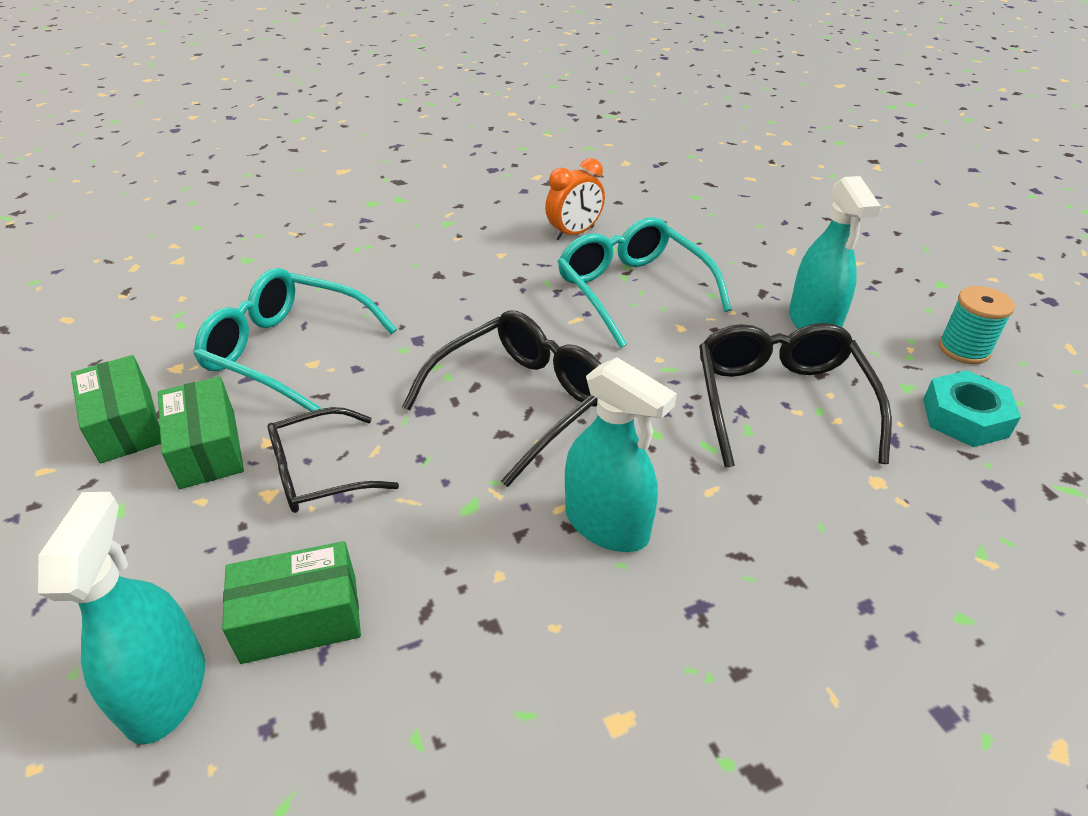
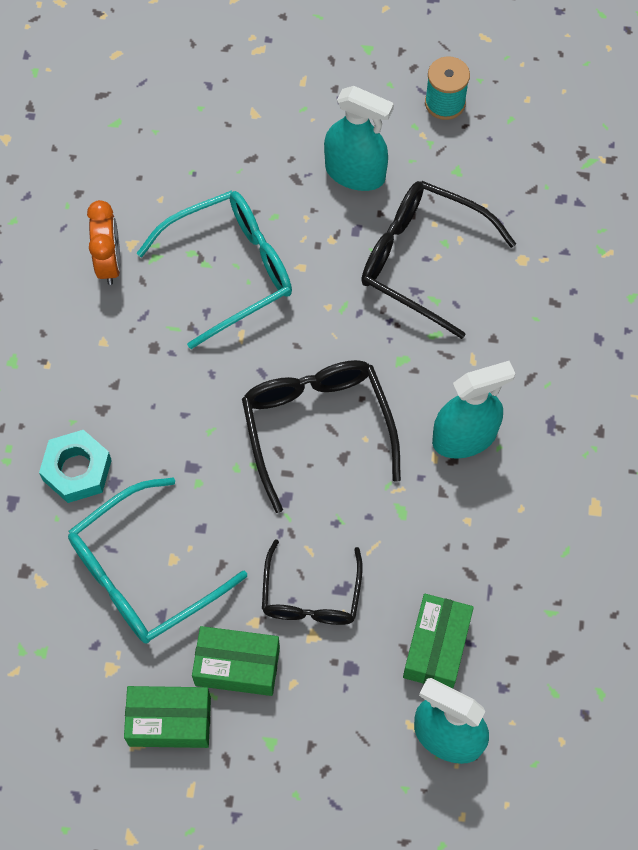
camera: 60 degrees left, 25 degrees up
turquoise glasses [558,217,732,348] -> turquoise glasses turned 150 degrees clockwise [137,191,292,349]
turquoise nut [923,370,1021,447] -> turquoise nut moved to [39,430,112,503]

